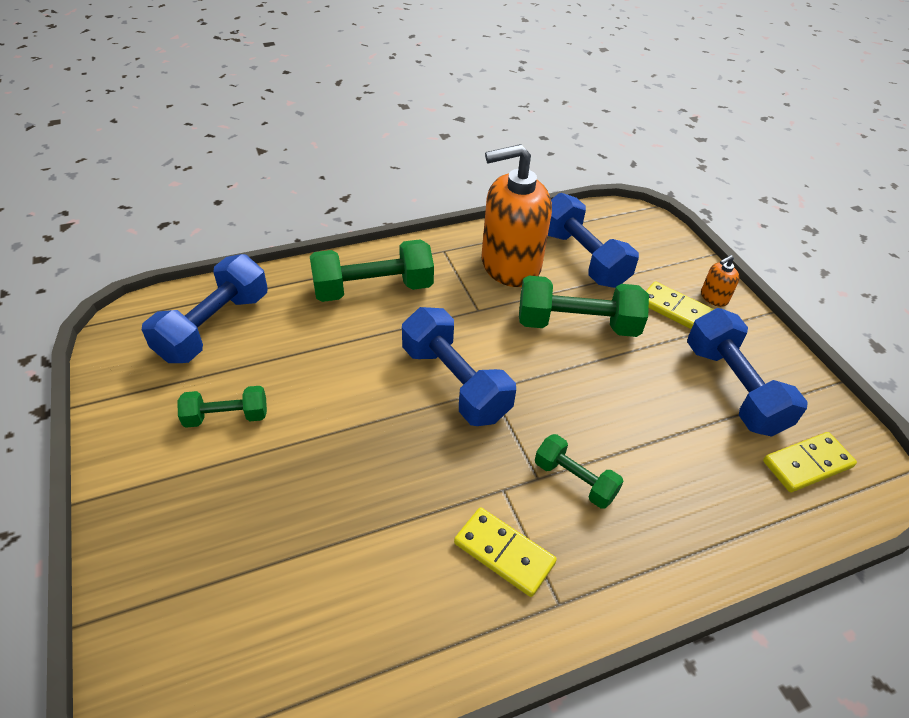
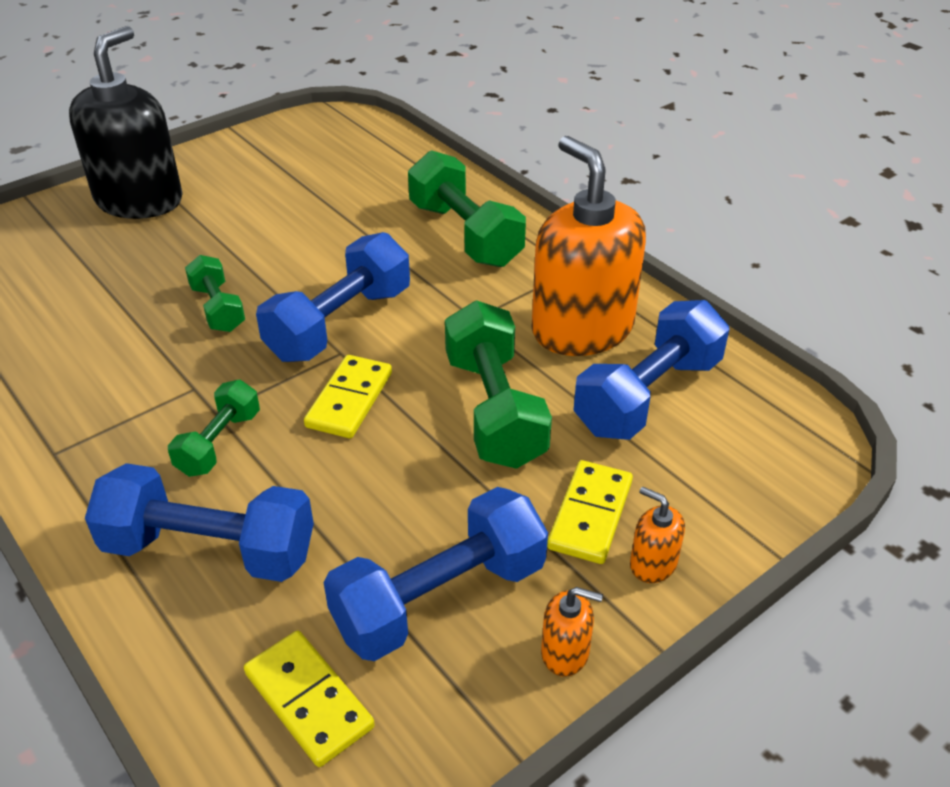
camera: 75 degrees right, 5 degrees down
blue dumbbell [142,254,268,363] -> blue dumbbell moved to [85,463,314,582]
green dumbbell [177,386,267,428] -> green dumbbell moved to [185,255,245,332]
yellow domino [454,507,557,597] -> yellow domino moved to [304,355,392,438]
none -> black soap dispenser [69,26,183,219]
none -> orange soap dispenser [541,587,603,677]

